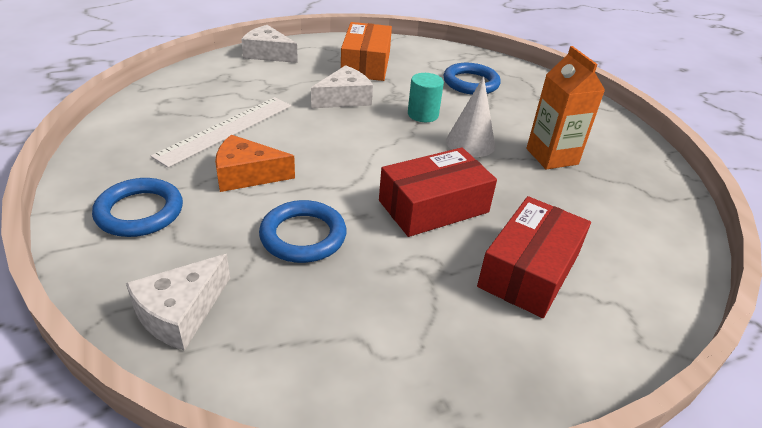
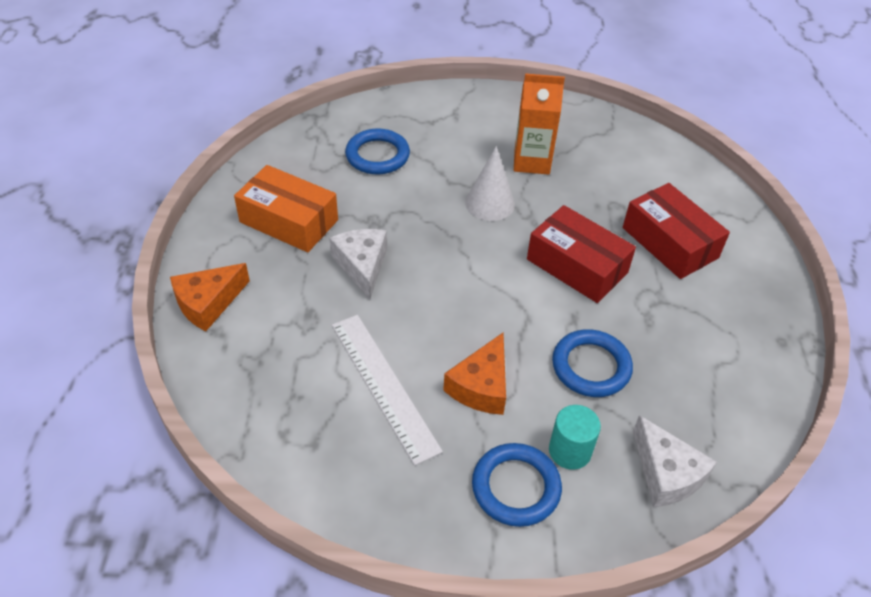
camera: 65 degrees left, 10 degrees up
white cheese [241,25,298,63] -> orange cheese [170,263,250,331]
red box [379,147,497,237] -> red box turned 45 degrees counterclockwise [527,205,636,303]
turquoise cylinder [408,73,444,122] -> turquoise cylinder moved to [549,405,601,470]

